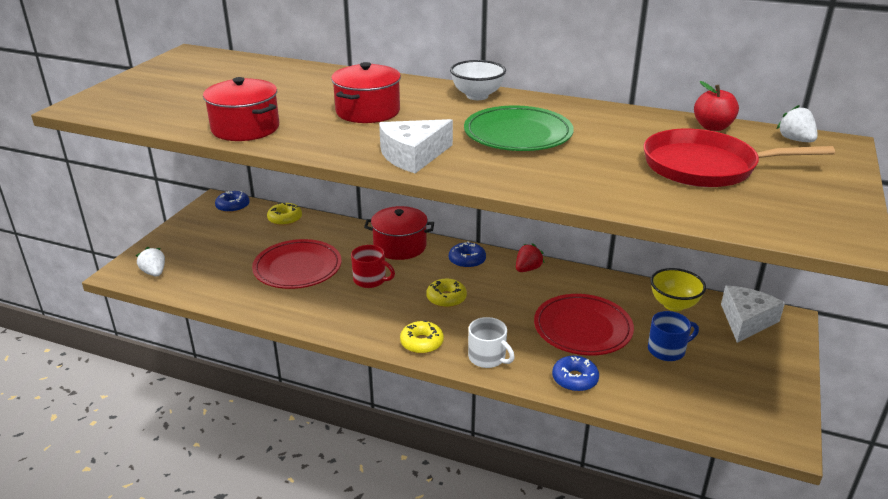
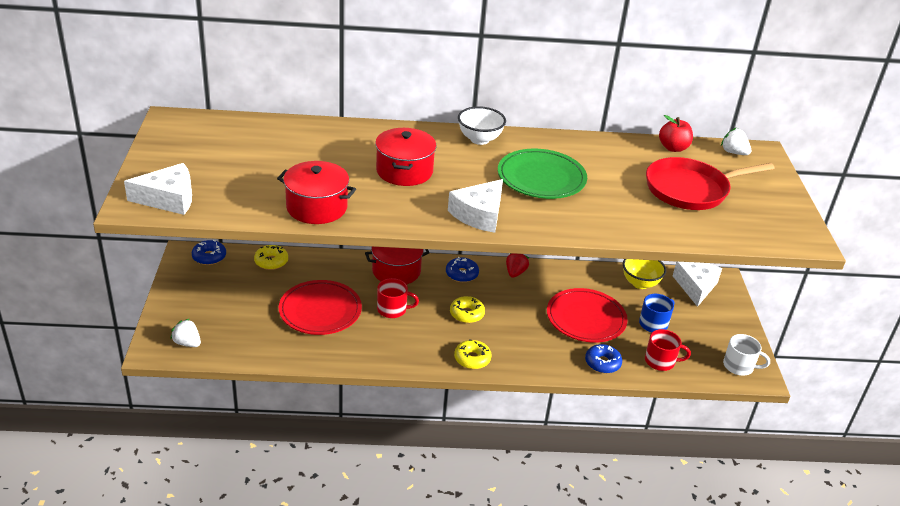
camera: 25 degrees left, 5 degrees up
white mug [468,317,515,368] -> white mug moved to [723,334,770,376]
none -> white cheese [124,163,192,215]
none -> red mug [645,329,691,371]

